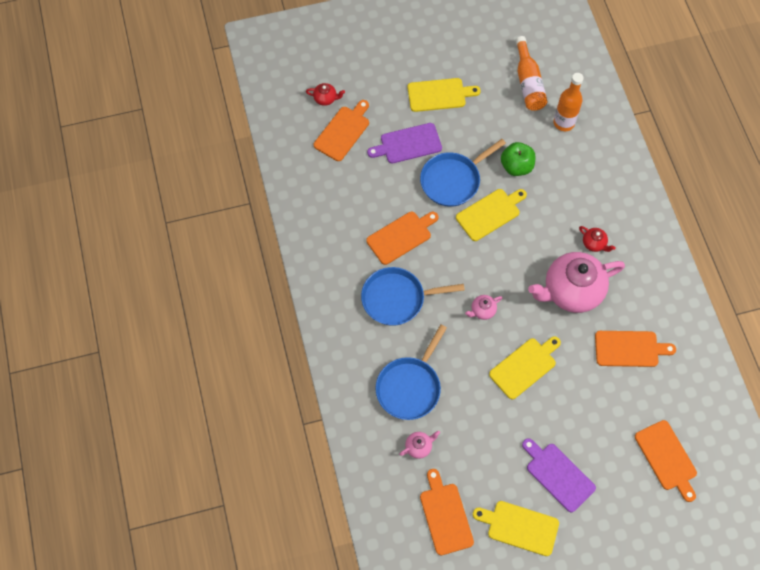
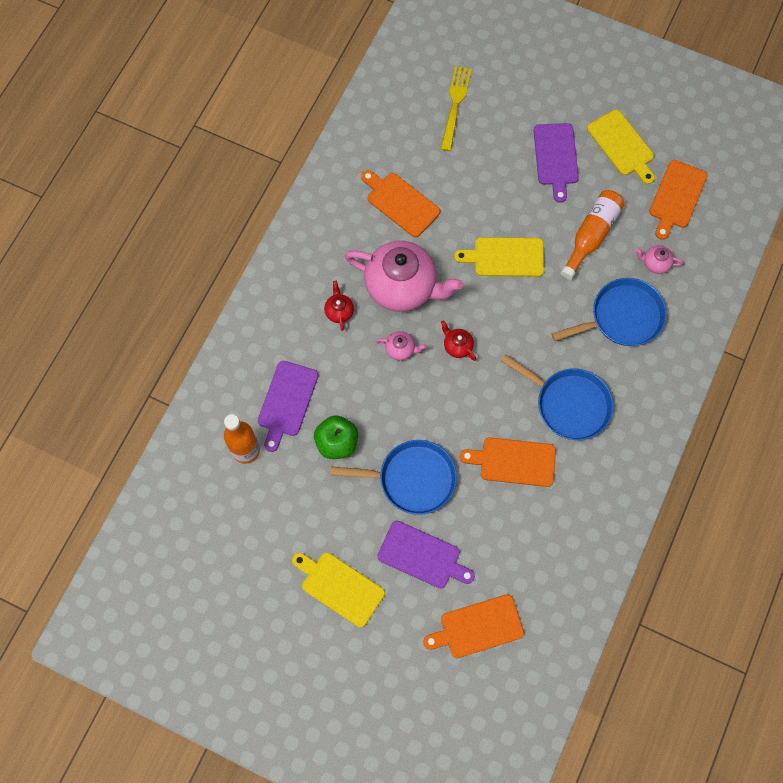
camera: 140 degrees left, 5 degrees up
red teapot [306,83,345,106] -> red teapot moved to [441,320,476,361]
yellow cutting board [456,189,527,241] -> none
pink teapot [465,295,502,320] -> pink teapot moved to [376,331,426,361]
orange bottle [515,36,547,111] -> orange bottle moved to [561,190,625,280]
orange cutting board [635,420,697,502] -> yellow fork [441,66,472,151]
none -> purple cutting board [258,361,318,452]

